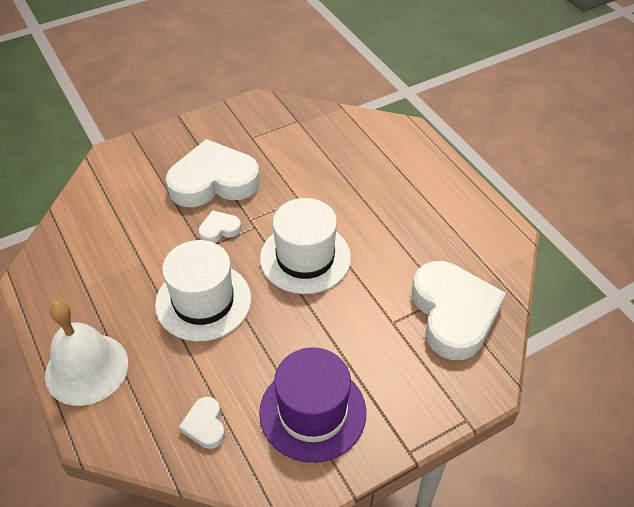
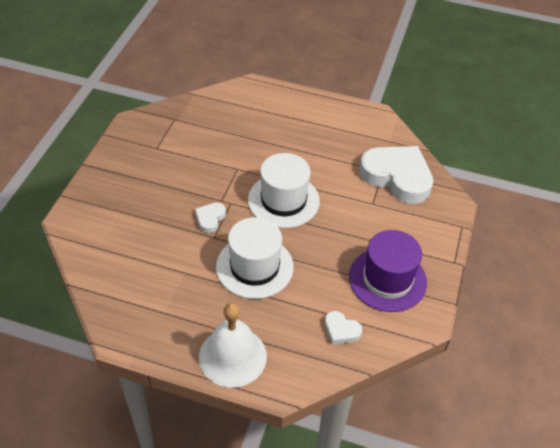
camera: 45 degrees left, 0 degrees up
white heart [166,139,260,207] -> none

